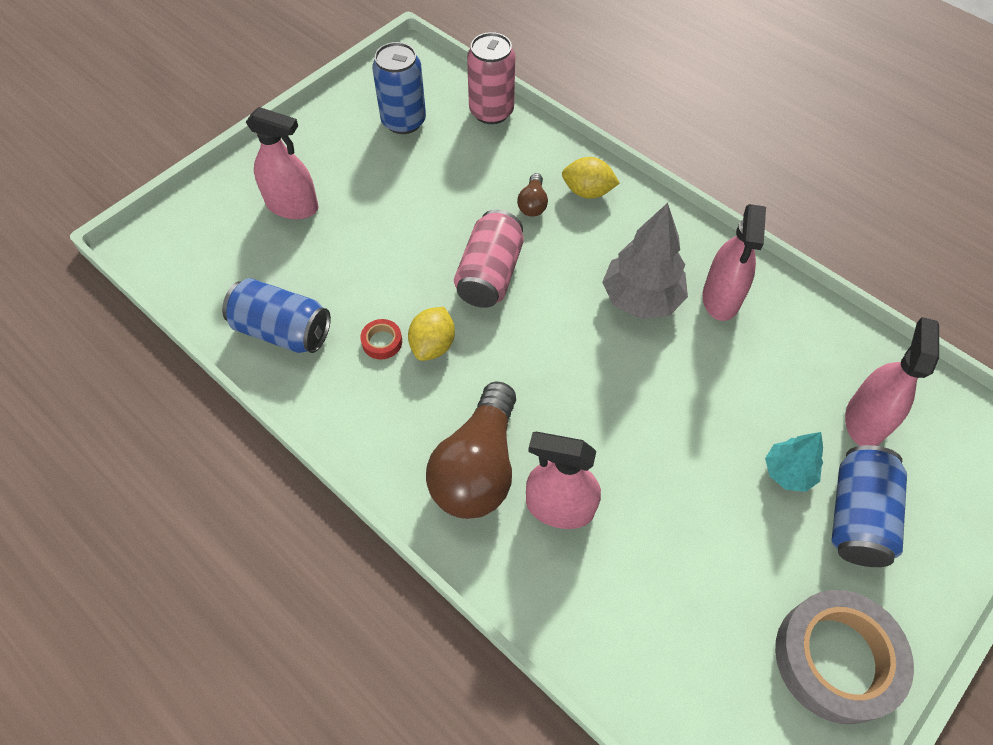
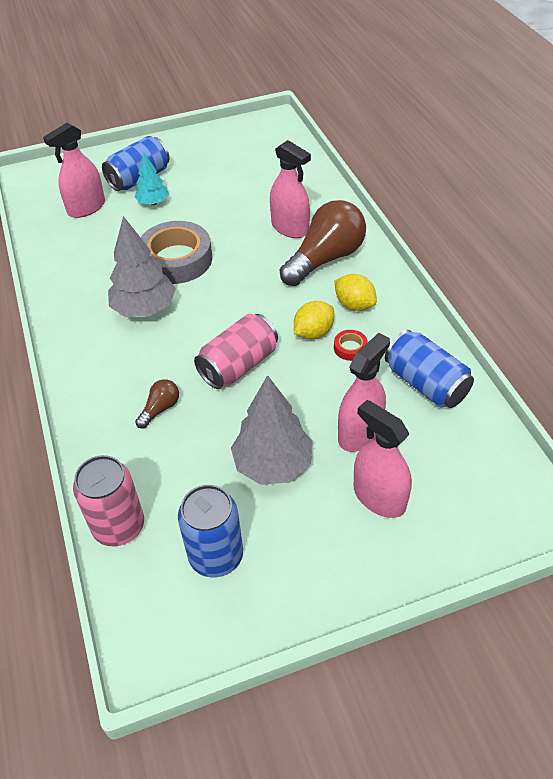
camera: 150 degrees left, 10 degrees down
yellow lemon [562,157,620,199] -> yellow lemon moved to [335,274,377,311]
pink spray bottle [703,204,766,321] -> pink spray bottle moved to [338,333,390,452]
grey tape [775,590,914,724] -> grey tape moved to [141,221,212,284]
none -> grey tree [231,375,313,485]

